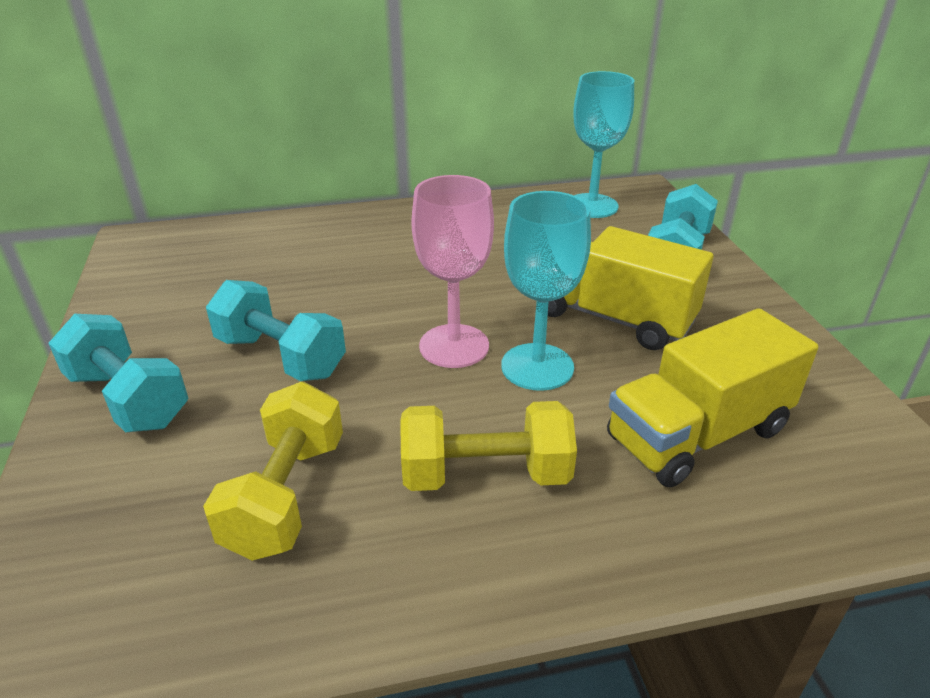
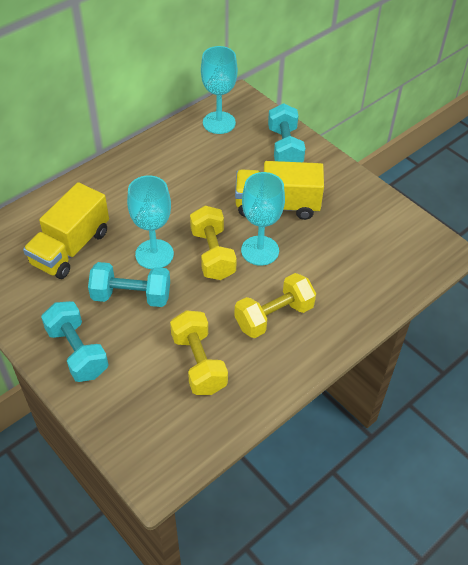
camera: 30 degrees left, 15 degrees up
turquoise dumbbell [48,314,188,432] -> turquoise dumbbell turned 45 degrees clockwise [41,301,108,382]
pink goblet [411,175,494,368] -> yellow dumbbell [190,206,237,280]
yellow truck [607,308,818,488] -> yellow truck moved to [23,182,109,279]
none -> turquoise goblet [127,176,174,269]

